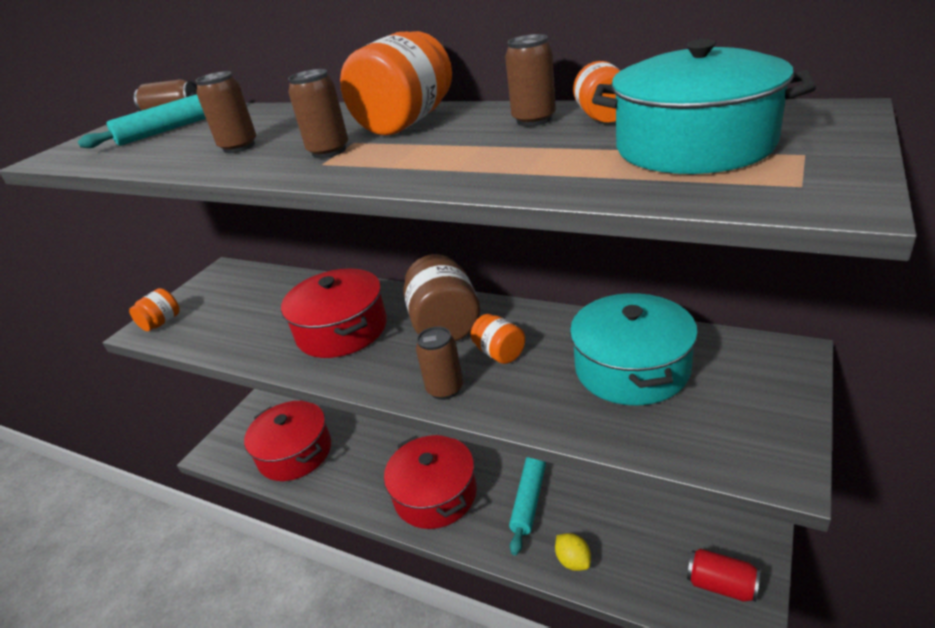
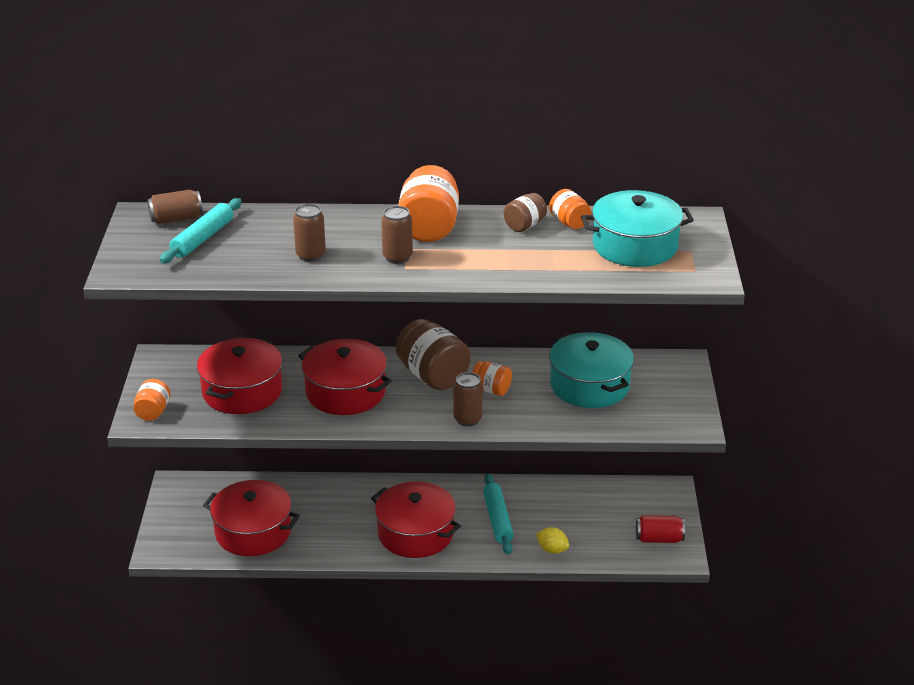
camera: 30 degrees left, 0 degrees up
brown can [505,34,556,126] -> brown jar [503,193,547,232]
none -> red pot [197,337,282,414]

